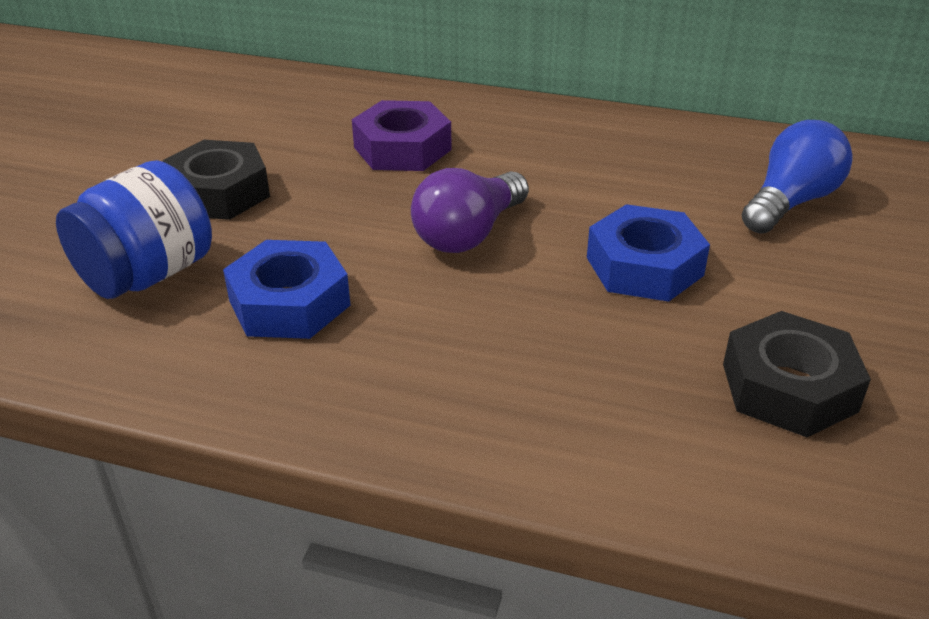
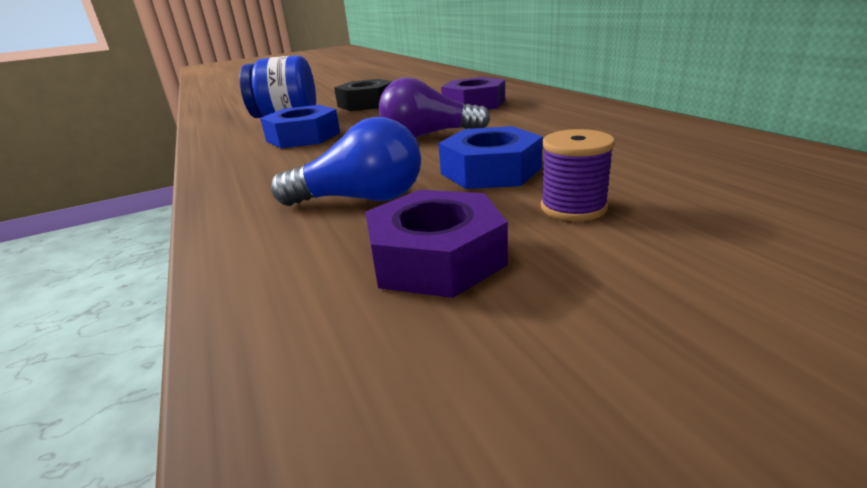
camera: 50 degrees right, 10 degrees down
black nut [723,311,871,437] -> purple nut [365,190,508,298]
blue light bulb [742,120,853,234] -> blue light bulb moved to [271,117,421,206]
none -> purple spool [541,129,615,221]

